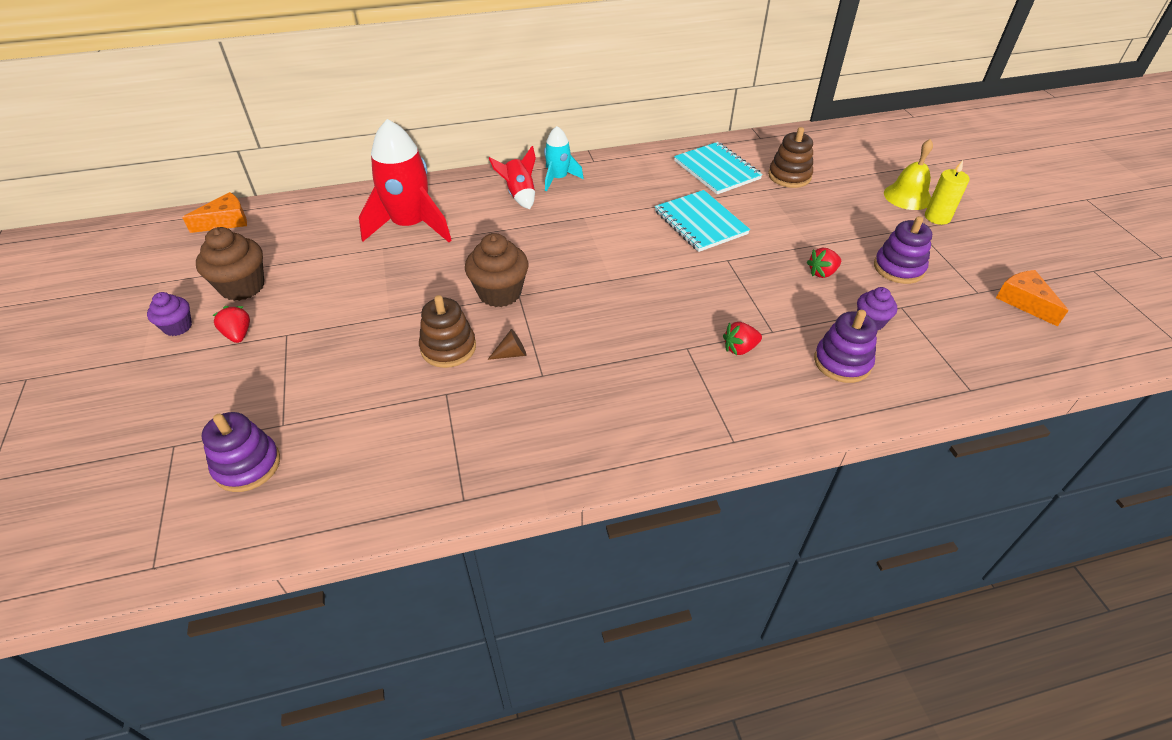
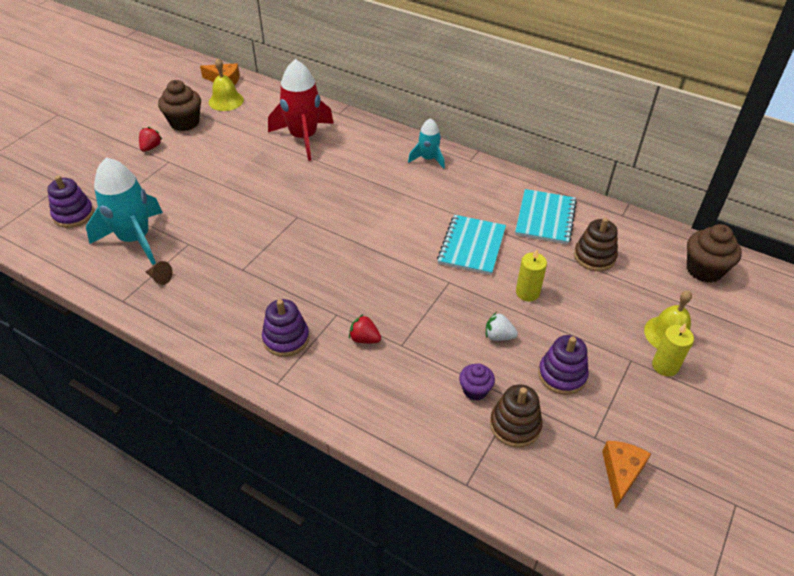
camera: 45 degrees right, 0 degrees up
purple cupcake [147,292,192,336] -> none
brown stacking toy [419,295,476,368] -> brown stacking toy moved to [490,385,542,448]
brown cupcake [465,233,529,307] -> brown cupcake moved to [687,224,742,283]
brown cone [487,329,526,360] -> brown cone moved to [146,261,173,285]
red rocket [489,146,536,209] -> none
red strawberry [807,248,841,278] -> white strawberry [486,312,518,341]
purple stacking toy [814,310,877,383] -> purple stacking toy moved to [262,299,309,357]
none -> turquoise rocket [86,158,163,265]
none -> yellow bell [209,58,244,111]
none -> yellow candle [516,249,547,301]

